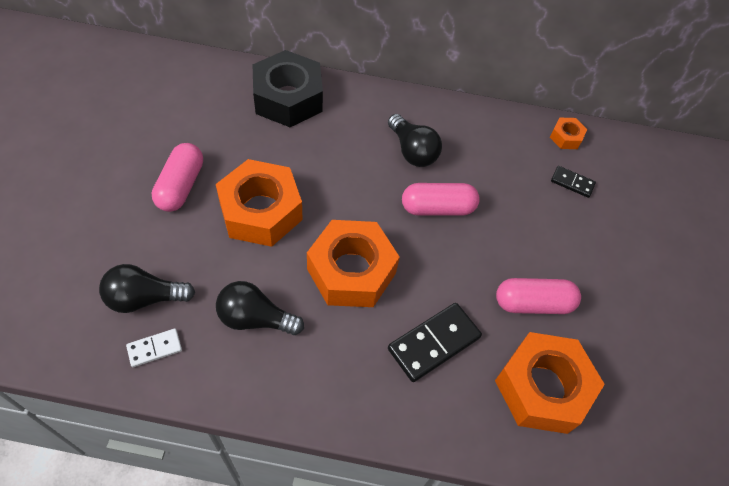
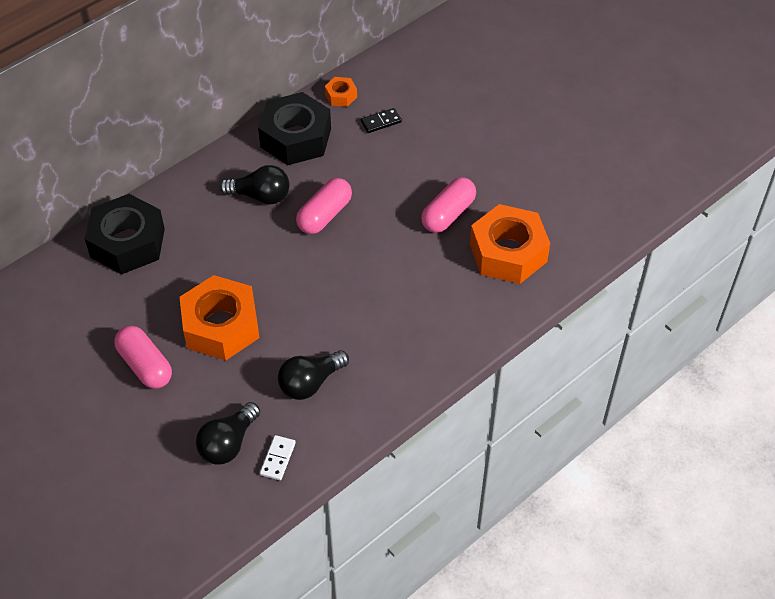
camera: 45 degrees left, 5 degrees down
orange nut [307,220,400,307] -> none
black domino [388,303,482,382] -> none
none -> black nut [258,92,331,165]

